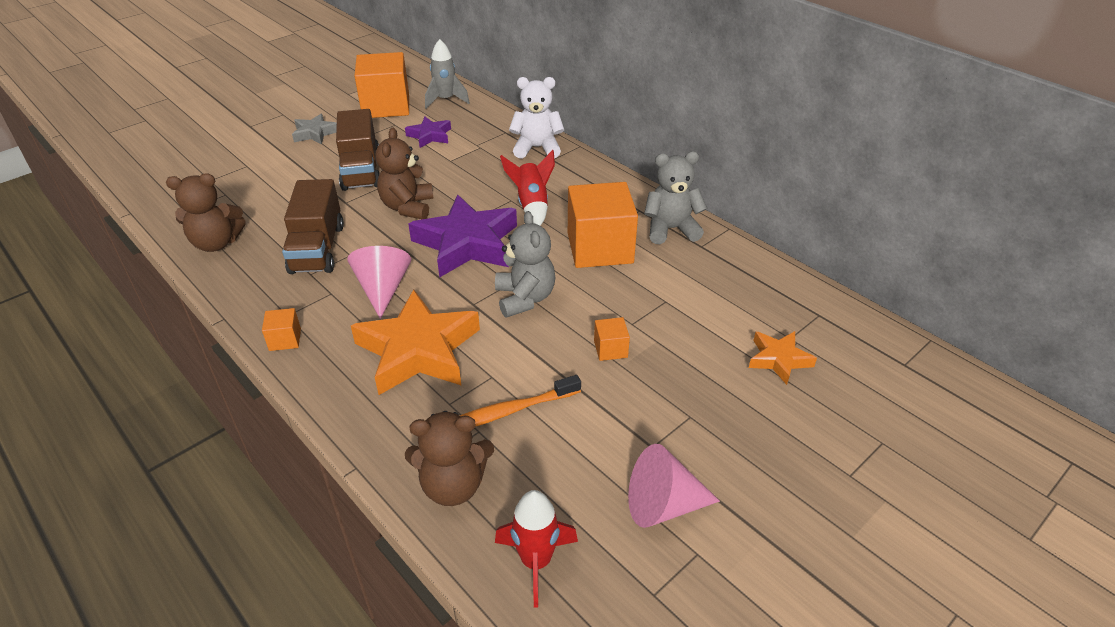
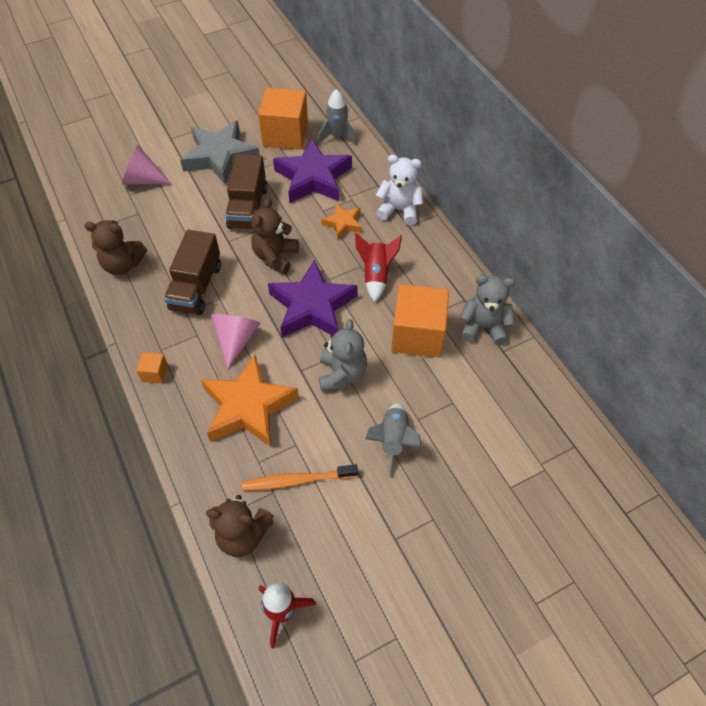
camera: 15 degrees right, 15 degrees up
grey star [292,114,337,145] -> grey star [180,120,260,185], size x1.96
purple star [405,117,451,148] -> purple star [273,139,352,203], size x1.96
orange cube [594,317,630,361] -> grey rocket [365,404,421,476]
pink cone [628,444,720,528] -> pink cone moved to [122,145,172,185]
orange star [749,331,817,385] -> orange star moved to [321,203,362,239]

